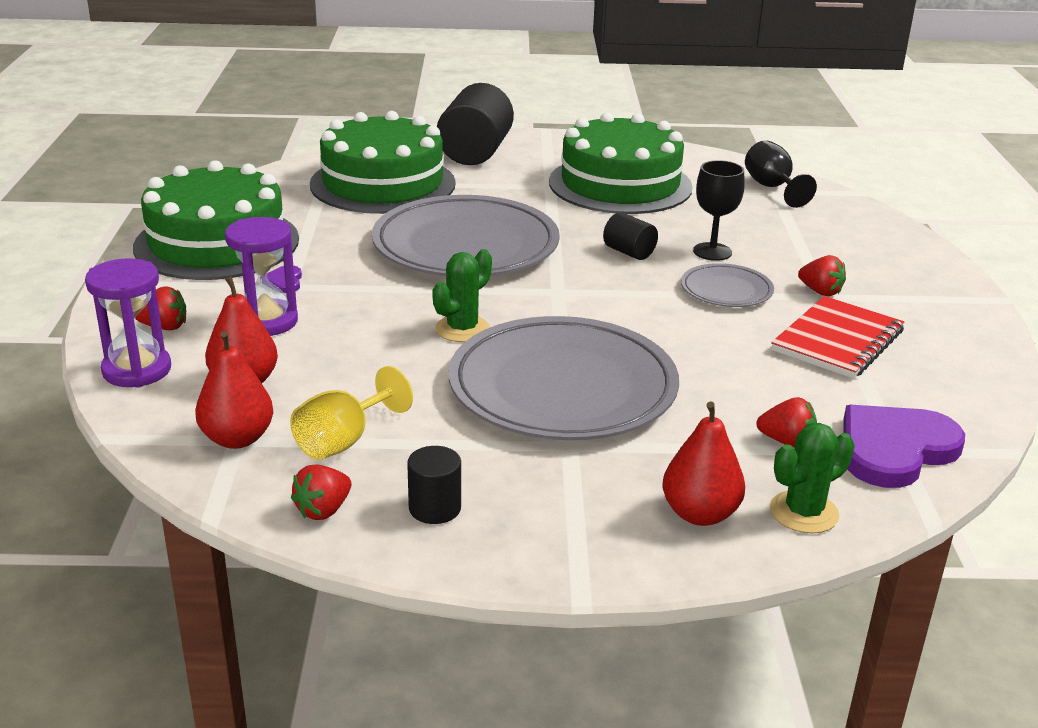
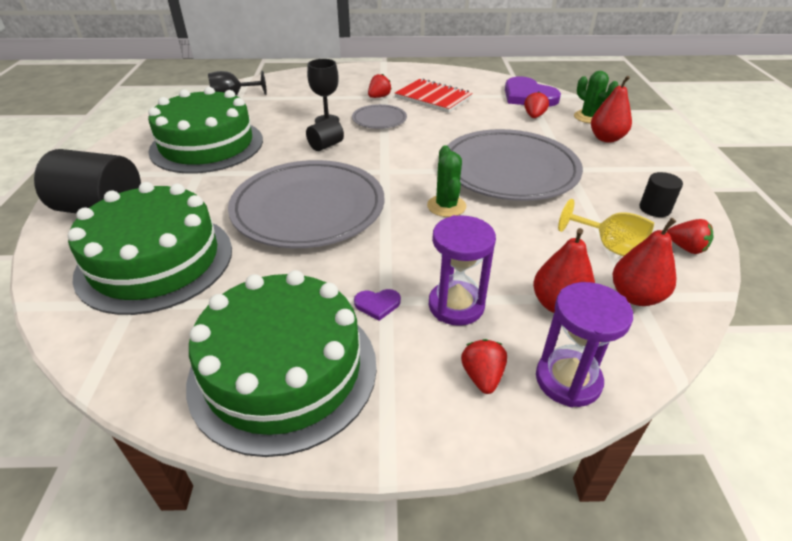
camera: 90 degrees left, 10 degrees up
green cactus [432,249,492,342] -> green cactus turned 45 degrees clockwise [427,145,466,217]

